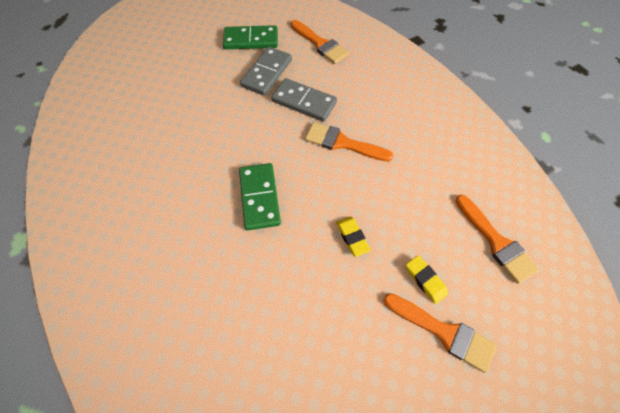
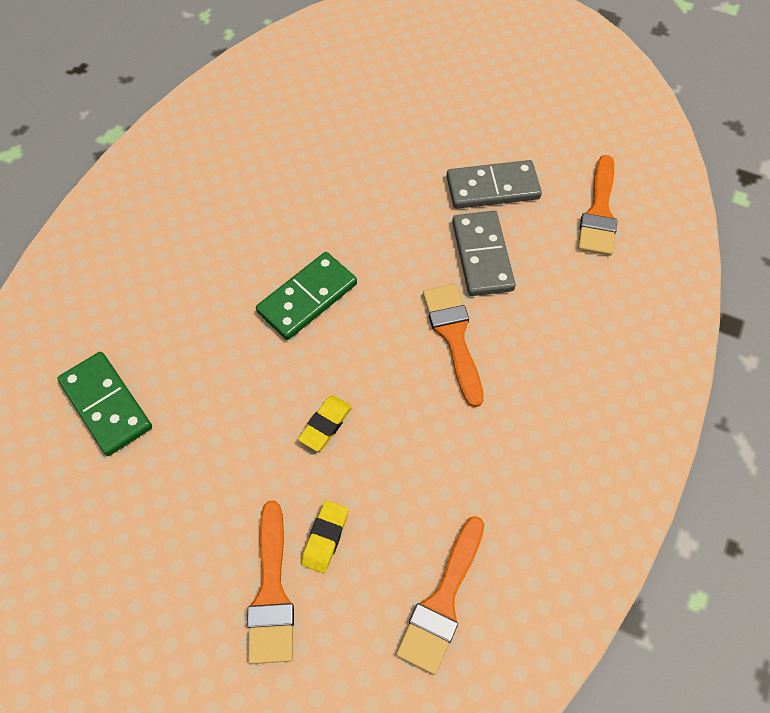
camera: 55 degrees right, 0 degrees up
green domino [223,25,278,49] -> green domino moved to [57,352,152,456]

